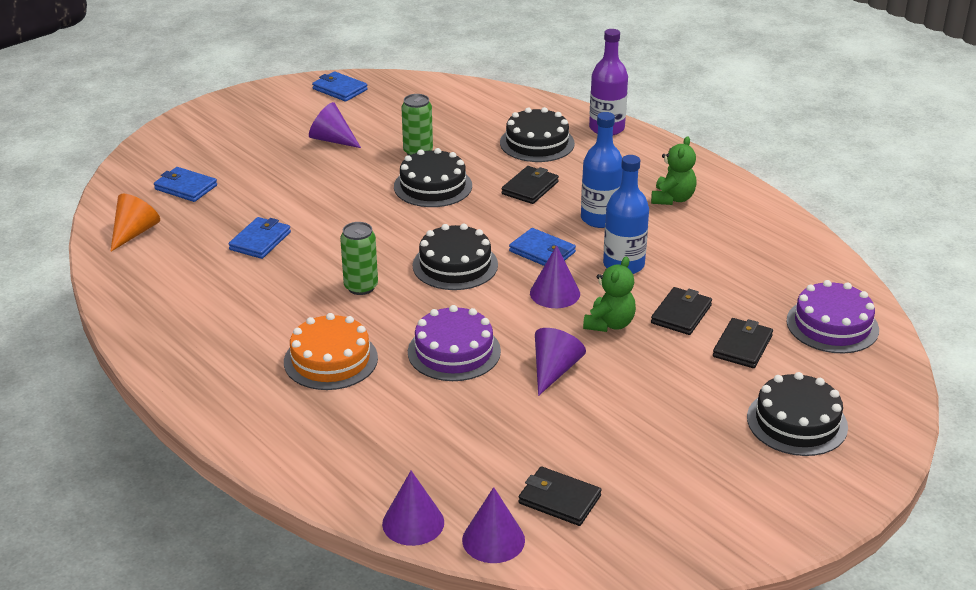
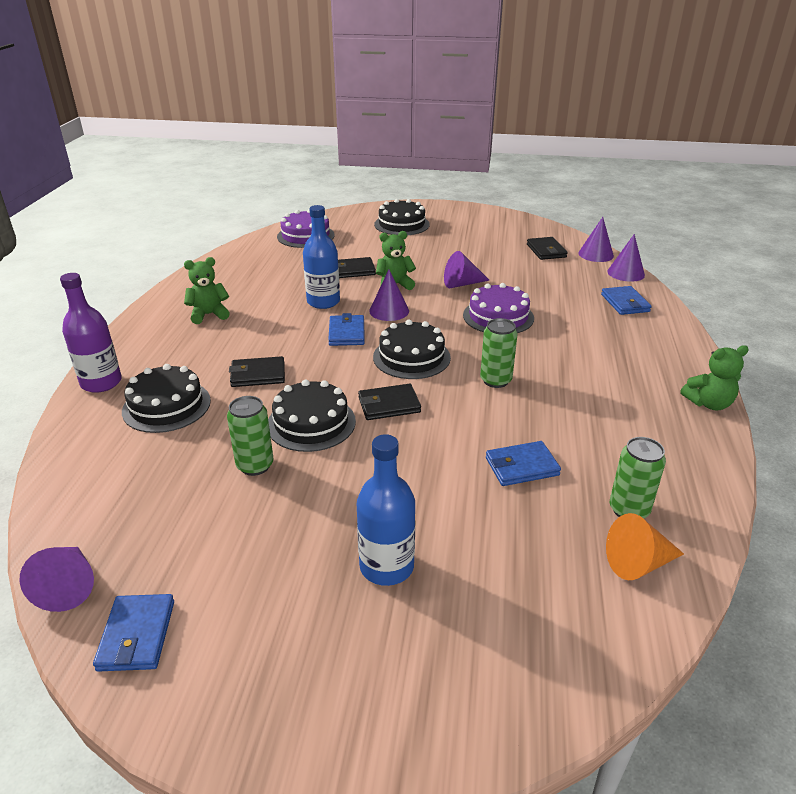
camera: 130 degrees left, 0 degrees up
blue wallet [154,167,217,202] -> blue wallet moved to [601,286,652,315]
orange cake [284,313,378,390] -> none
purple cone [309,102,361,148] -> purple cone moved to [19,547,94,612]
blue bottle [581,112,623,228] -> blue bottle moved to [357,434,415,586]
black wallet [713,318,773,368] -> black wallet moved to [358,384,421,420]
none -> green can [610,437,666,519]
none -> green teddy bear [680,345,749,410]

